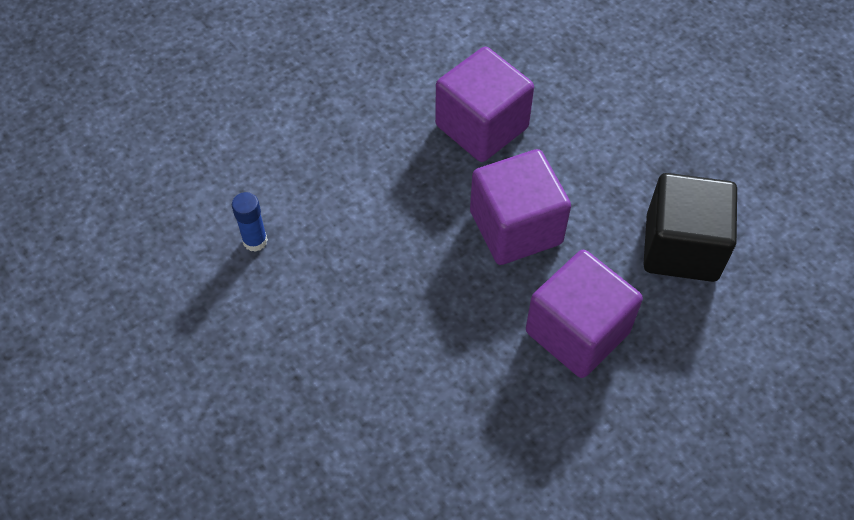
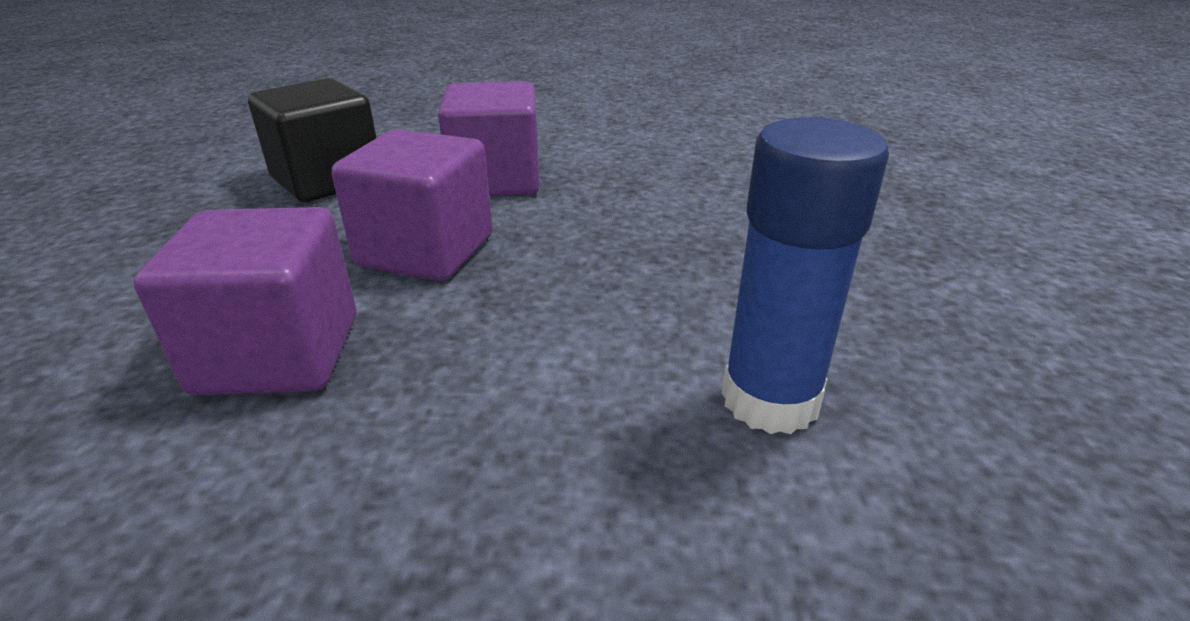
camera: 140 degrees left, 25 degrees down
blue glue stick [232,192,268,252] -> blue glue stick [722,117,889,434], size x2.01

